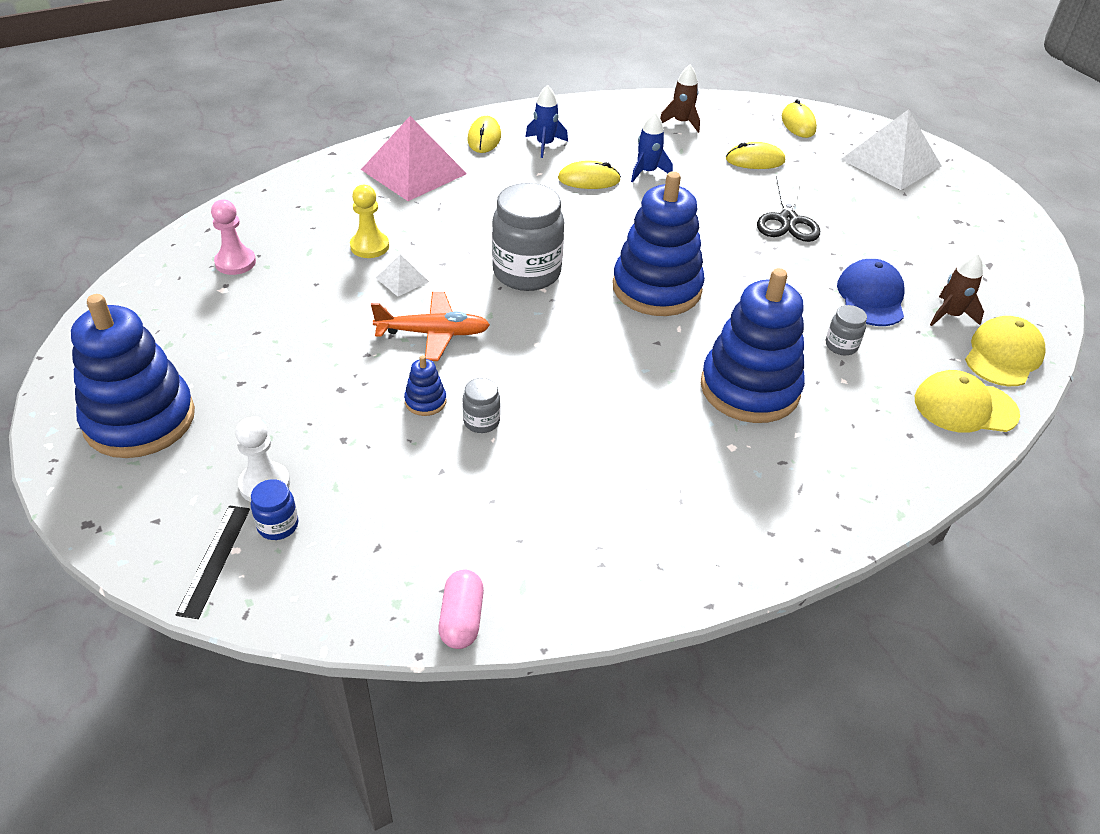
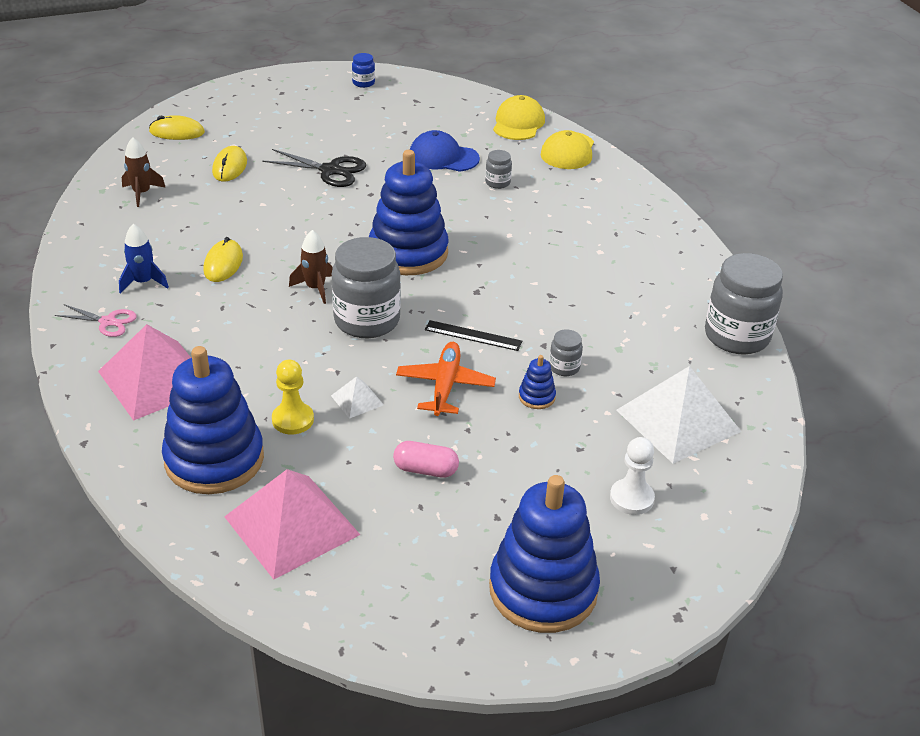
camera: 80 degrees left, 5 degrees down
black ruler [176,505,250,619] -> black ruler moved to [425,320,522,351]
pink pawn [211,200,256,275] -> pink pyramid [224,469,360,580]
blue jar [251,479,298,540] -> blue jar moved to [352,53,375,88]
pink capsule [438,570,484,649] -> pink capsule moved to [393,441,459,478]
yellow mouse [467,116,501,153] -> pink scissors [55,304,137,337]
blue rocket [631,112,673,182] -> none
blue stacking toy [701,268,805,423] -> blue stacking toy moved to [162,346,264,494]
white pyramid [841,109,941,190] -> white pyramid moved to [616,366,742,464]
brown rocket [930,252,984,326] -> brown rocket moved to [289,230,333,304]
yellow cap [965,316,1046,386] -> yellow cap turned 60 degrees clockwise [493,95,545,140]
none -> grey jar [705,253,783,354]

